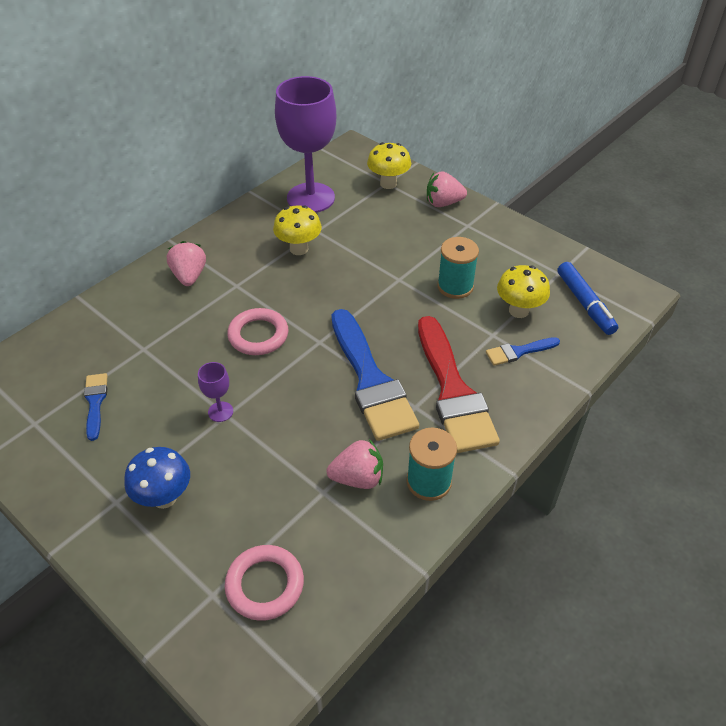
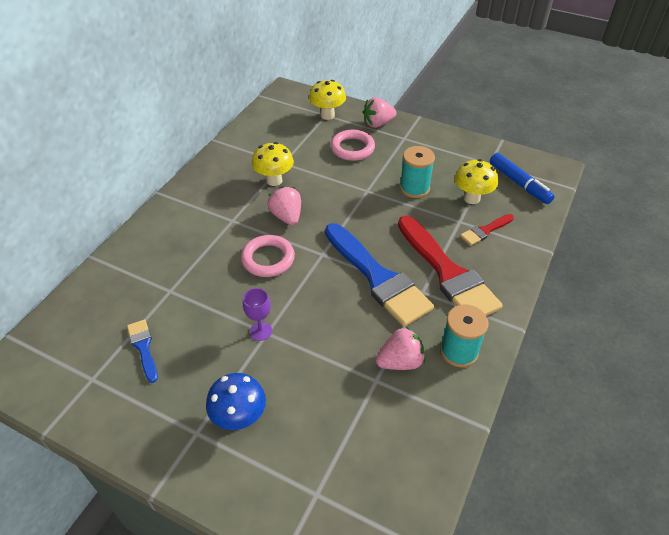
camera: 15 degrees left, 0 degrees up
pink strawberry [167,241,206,286] -> pink strawberry moved to [268,186,301,225]
pink ring [225,545,304,621] -> pink ring moved to [330,130,375,161]
purple goblet [275,76,336,213] -> none
blue brush [486,337,560,366] -> red brush [460,214,514,246]

